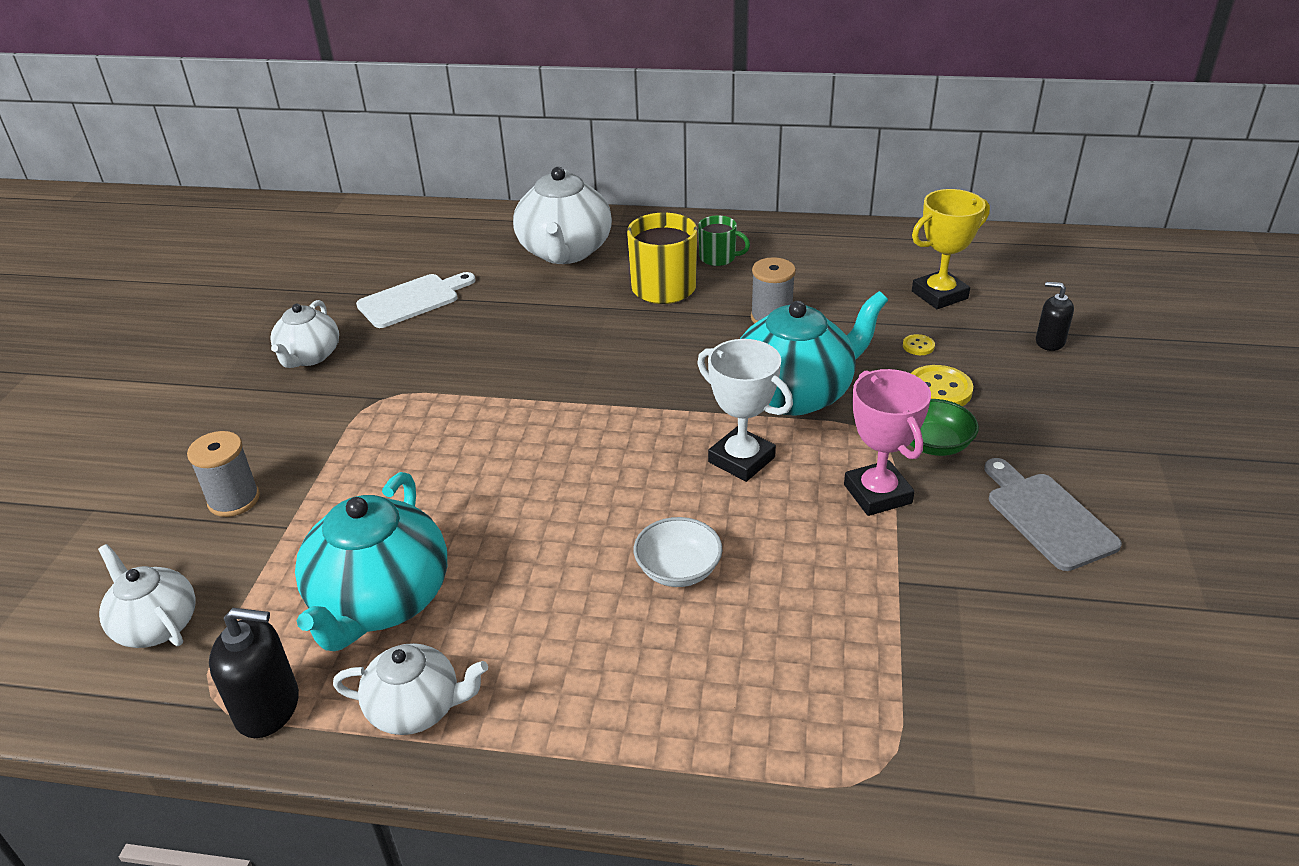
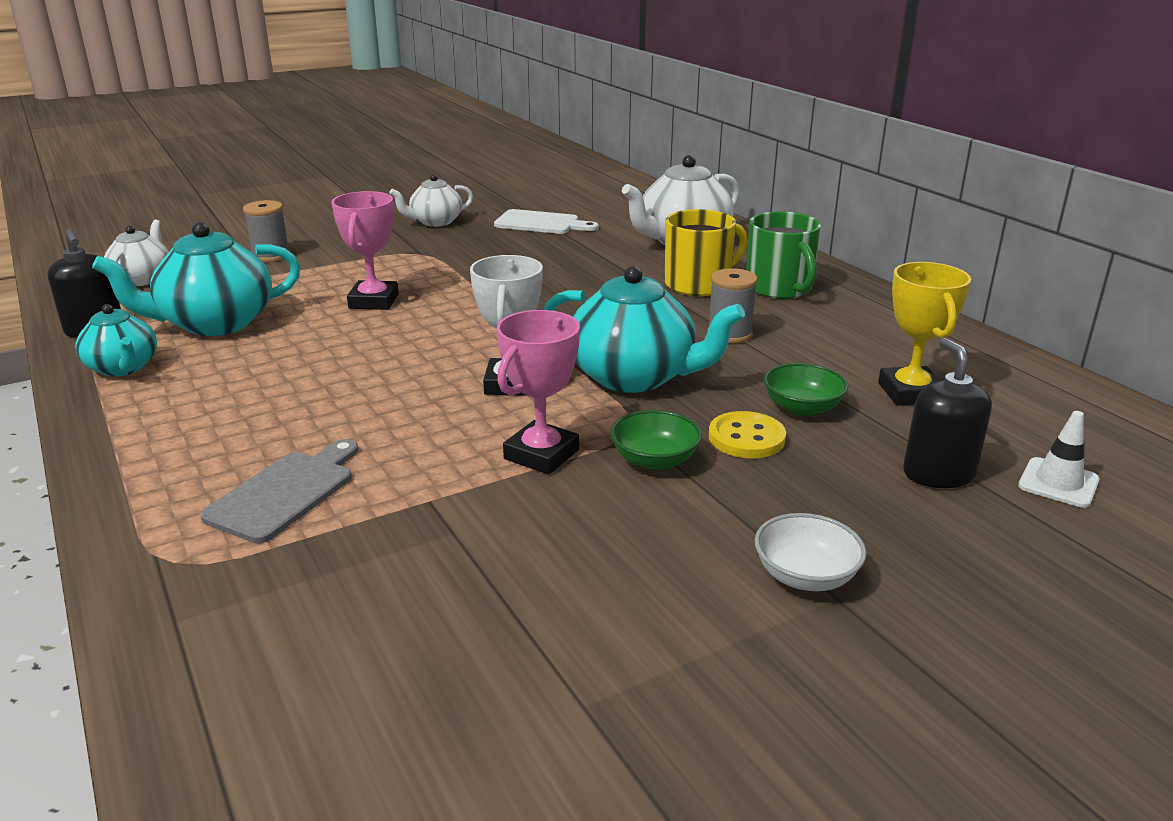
camera: 50 degrees right, 10 degrees down
white teapot [333,643,488,735] -> turquoise teapot [75,304,157,377]
white bowl [634,517,723,587] -> white bowl moved to [755,513,866,591]
green mug [698,215,750,266] -> green mug [747,212,821,299], size x1.72
yellow button [903,334,935,355] -> green bowl [764,363,848,416]
yellow trophy [912,189,990,309] -> yellow trophy turned 60 degrees clockwise [878,262,971,406]
grey cutting board [984,458,1122,571] -> grey cutting board moved to [200,439,359,543]
black soap dispenser [1036,282,1074,351] -> black soap dispenser [903,338,992,488], size x1.53
none -> pink trophy [331,191,399,310]
none -> white traffic cone [1018,411,1100,508]

